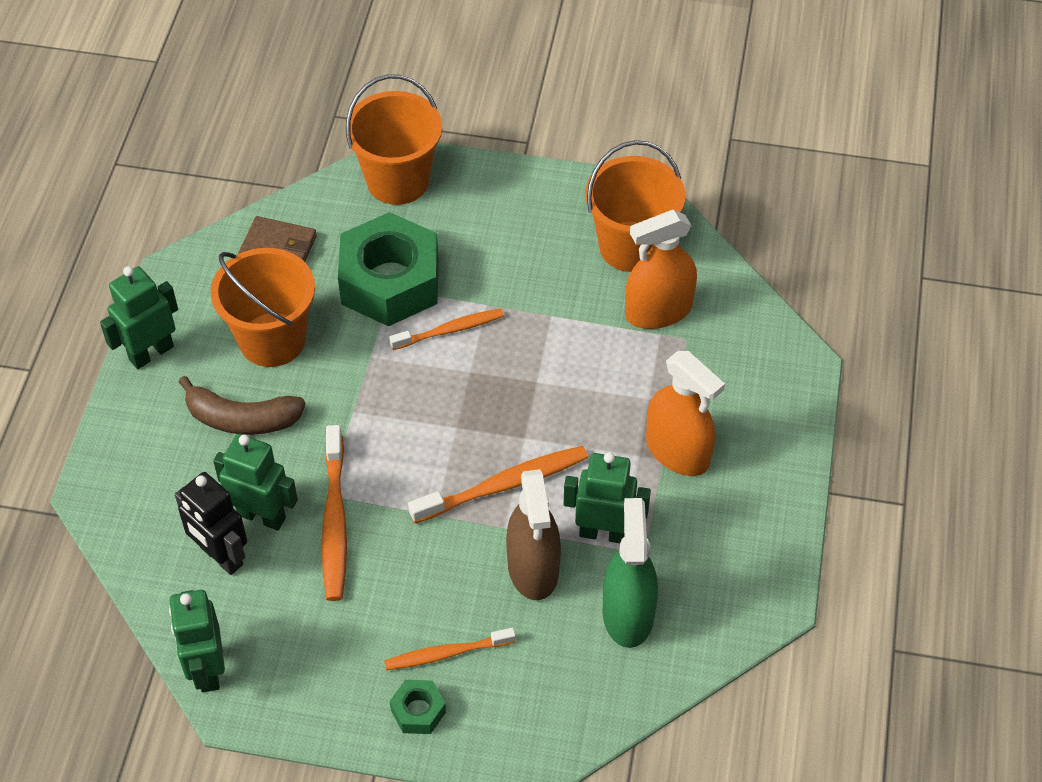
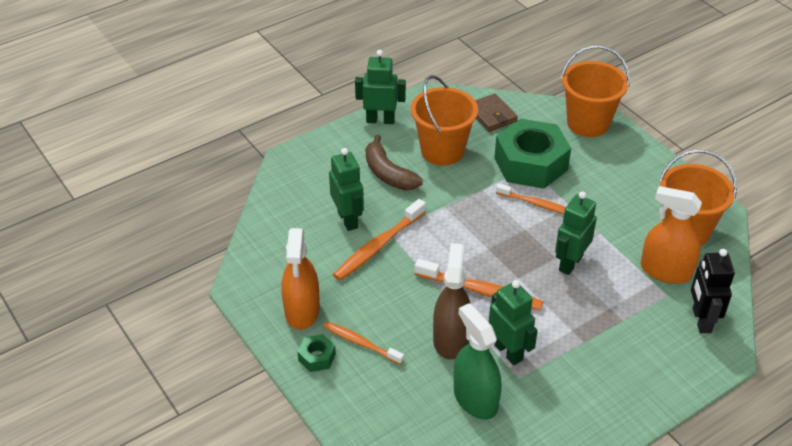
camera: 45 degrees right, 10 degrees down
green robot [169,590,225,693] -> green robot moved to [555,191,597,275]
black robot [175,472,247,575] -> black robot moved to [691,249,735,333]
brown spray bottle [506,469,561,600] -> brown spray bottle turned 150 degrees clockwise [433,243,470,359]
green spray bottle [603,498,658,648] -> green spray bottle turned 75 degrees counterclockwise [454,303,501,420]
orange spray bottle [646,351,725,476] -> orange spray bottle moved to [282,228,320,330]

